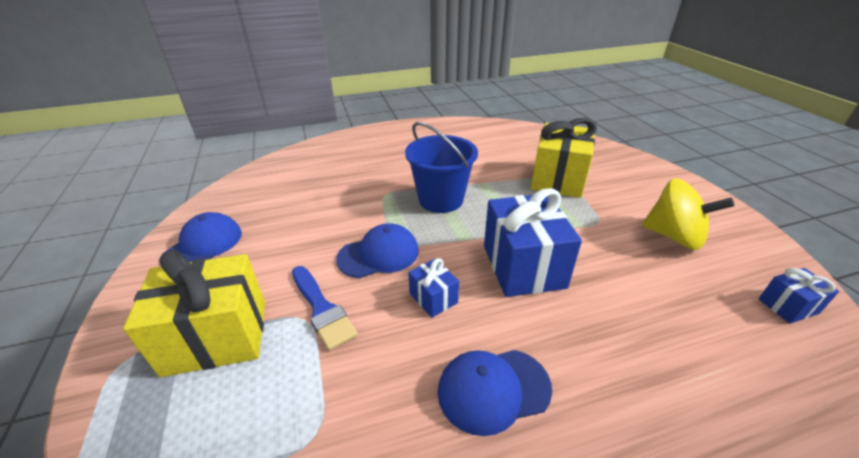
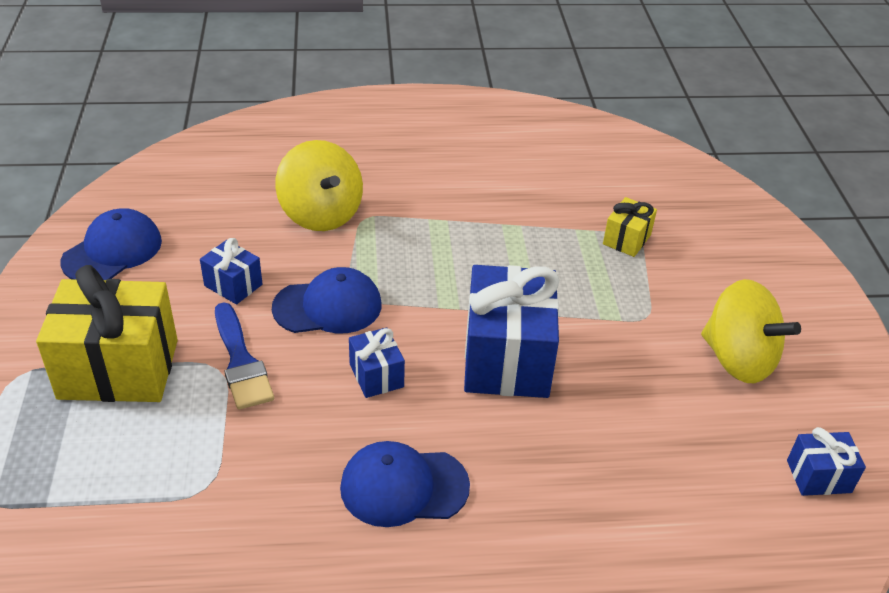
camera: 10 degrees right, 5 degrees up
blue bucket [405,122,478,213] -> none
yellow gift [531,118,597,198] -> yellow gift [603,197,657,257], size x0.48
none -> blue gift [200,238,262,305]
none -> yellow spinning top [275,140,363,231]

